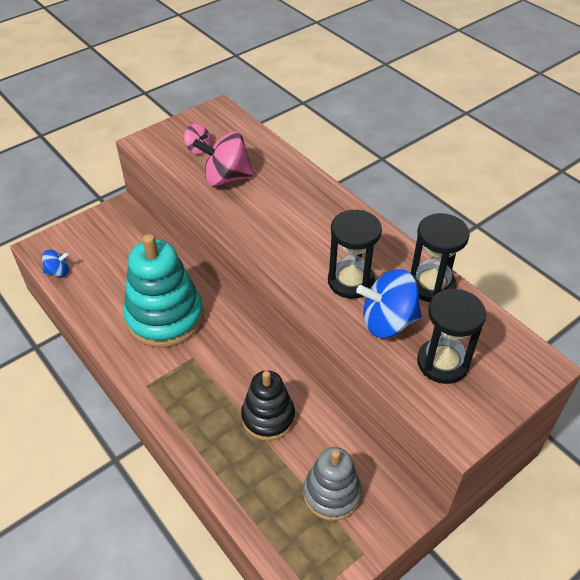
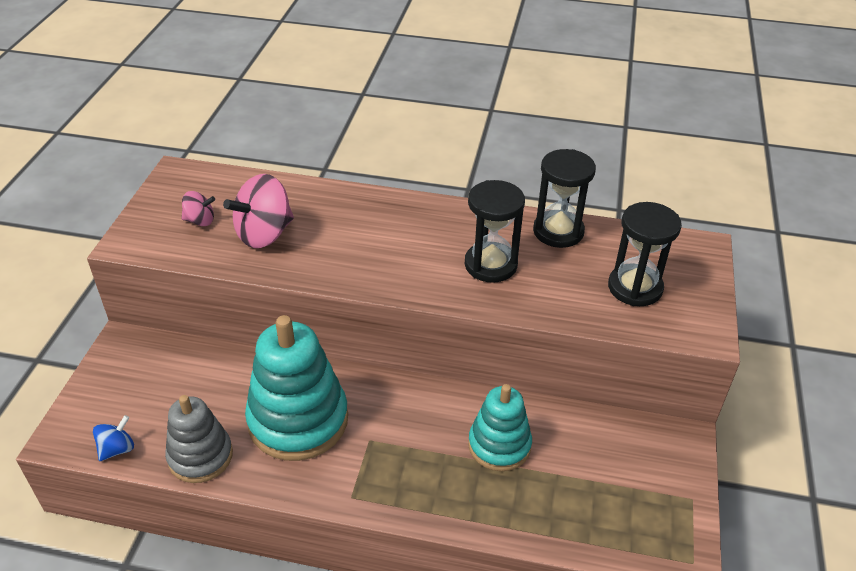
camera: 40 degrees left, 5 degrees down
black stacking toy [241,370,295,441] -> turquoise stacking toy [468,384,532,471]
grey stacking toy [303,447,362,521] -> grey stacking toy moved to [165,395,233,483]
blue spinning top [356,269,422,338] -> none

